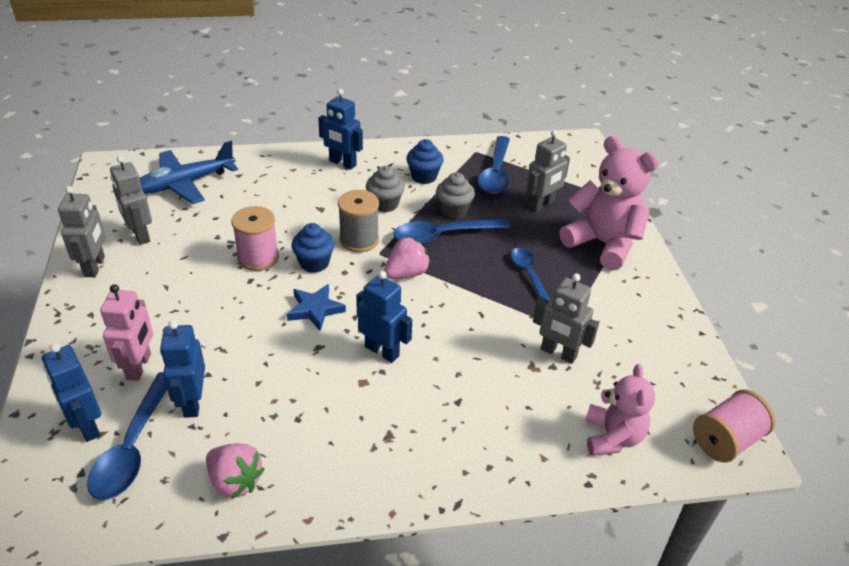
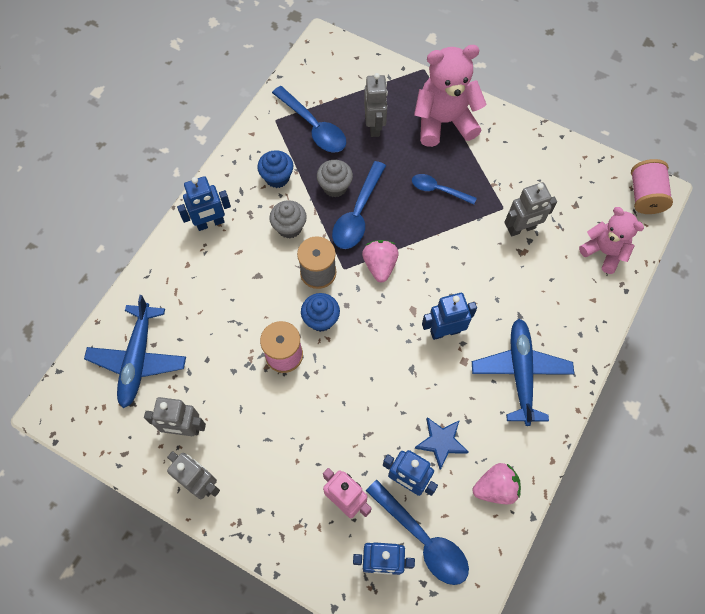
camera: 50 degrees left, 25 degrees up
blue star [287,284,346,331] -> blue star moved to [414,417,468,470]
none -> blue plane [472,319,574,426]

